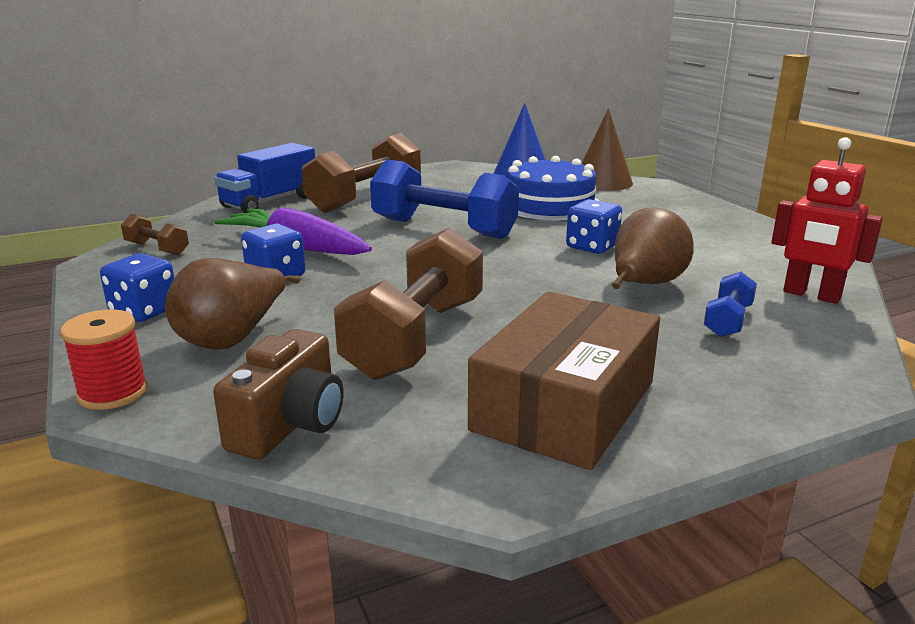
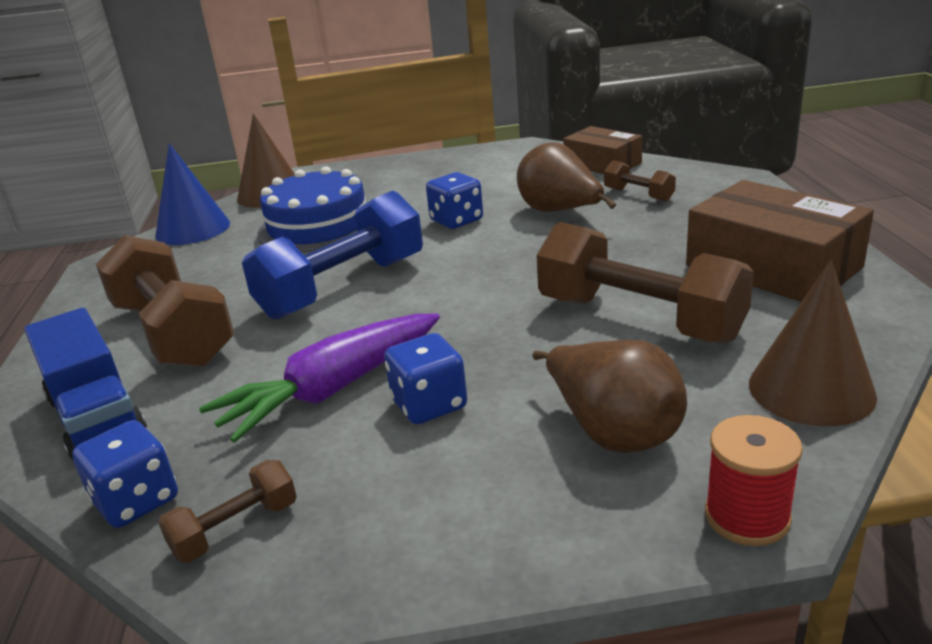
camera: 70 degrees left, 5 degrees up
blue dice [100,253,174,322] -> blue dice moved to [72,420,178,528]
brown camera [213,329,343,459] -> brown cone [749,260,877,426]
blue dumbbell [704,272,757,337] -> brown dumbbell [604,160,676,202]
red robot [771,137,883,304] -> brown box [563,126,642,174]

